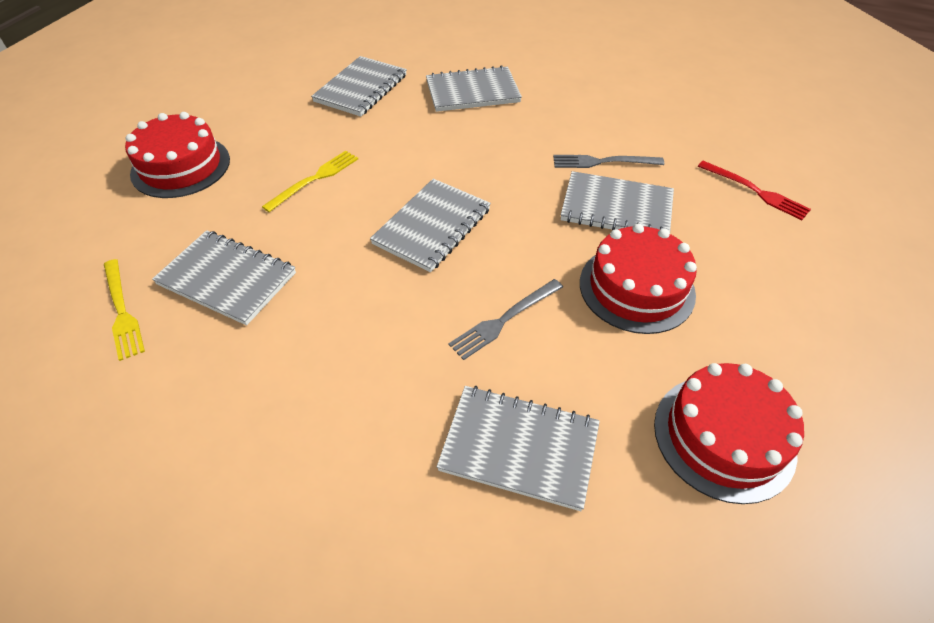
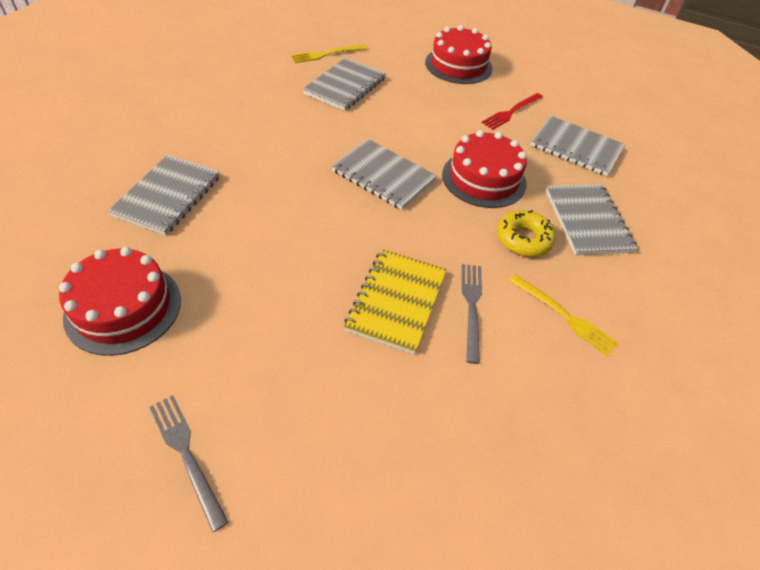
camera: 90 degrees right, 0 degrees up
yellow fork [262,151,358,212] -> yellow fork moved to [509,274,619,357]
grey fork [449,279,563,360] -> grey fork moved to [150,395,229,532]
grey notebook [561,171,674,233] -> yellow notebook [344,249,447,355]
red cake [580,224,697,334] -> red cake moved to [442,130,527,208]
red fork [698,161,811,220] -> red fork moved to [482,93,543,130]
none -> yellow donut [497,210,556,257]

